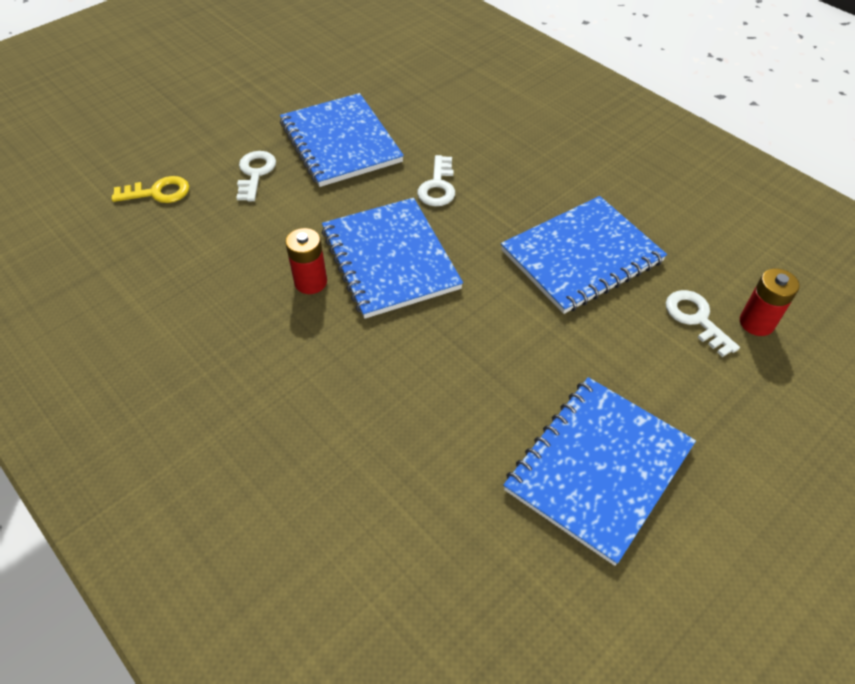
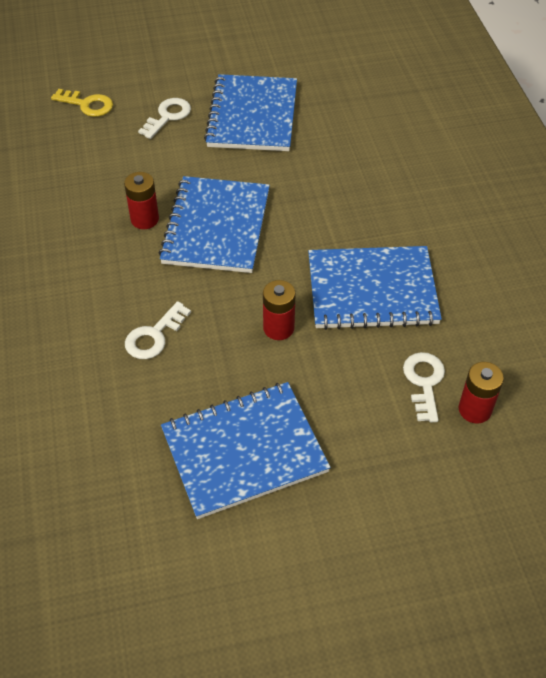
camera: 30 degrees right, 0 degrees up
white key [417,155,455,206] -> white key moved to [125,301,191,359]
none -> red battery [263,280,296,340]

